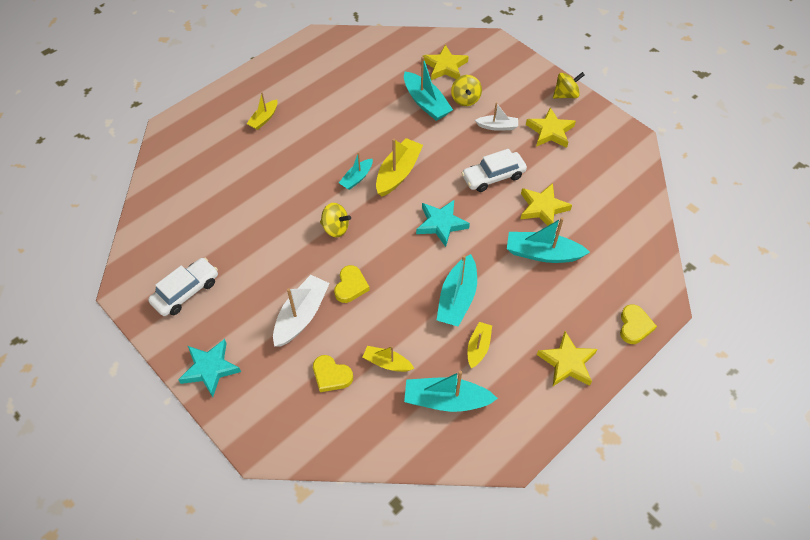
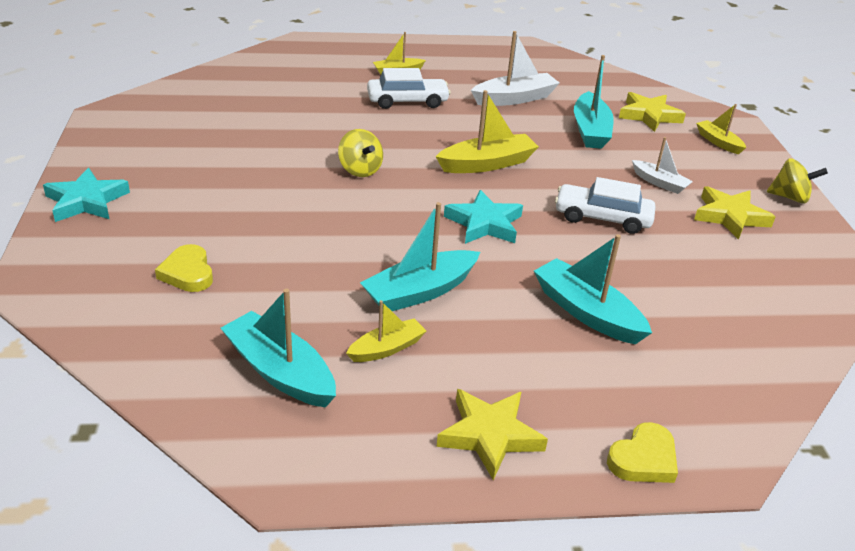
camera: 35 degrees right, 20 degrees down
white car [148,258,218,316] -> white car moved to [367,68,451,109]
white boat [273,275,330,346] -> white boat moved to [471,31,559,106]
yellow heart [334,265,370,303] -> none
turquoise boat [339,152,373,190] -> none
yellow boat [362,346,414,372] -> yellow boat moved to [696,104,746,154]
yellow spinning top [451,75,482,106] -> none
yellow star [521,183,572,226] -> none

